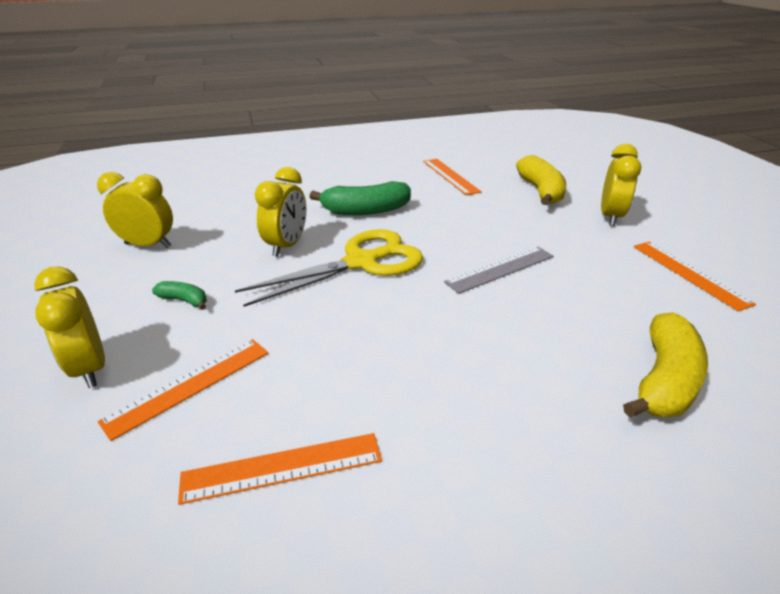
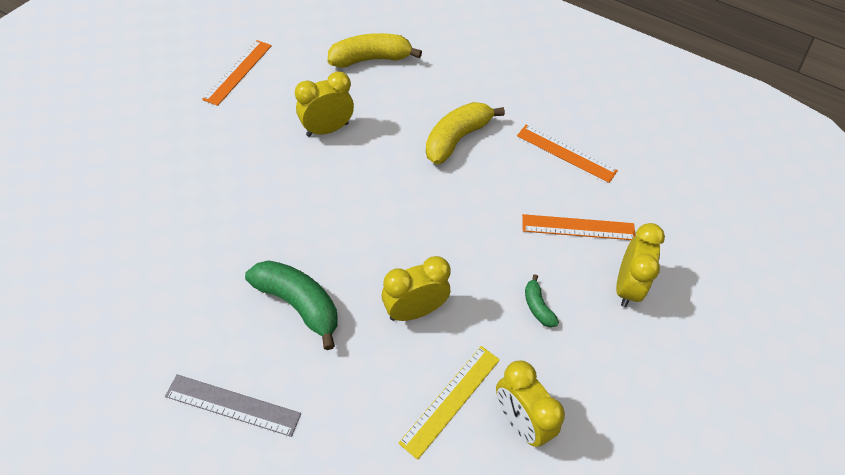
camera: 135 degrees left, 20 degrees up
yellow scissors [235,229,423,307] -> none
orange ruler [423,159,482,195] -> none
grey ruler [444,247,554,294] -> grey ruler moved to [165,374,301,437]
yellow banana [516,155,566,205] -> yellow banana moved to [426,102,505,165]
yellow clock [601,144,641,226] -> yellow clock moved to [295,71,354,137]
none -> yellow ruler [398,346,500,460]

